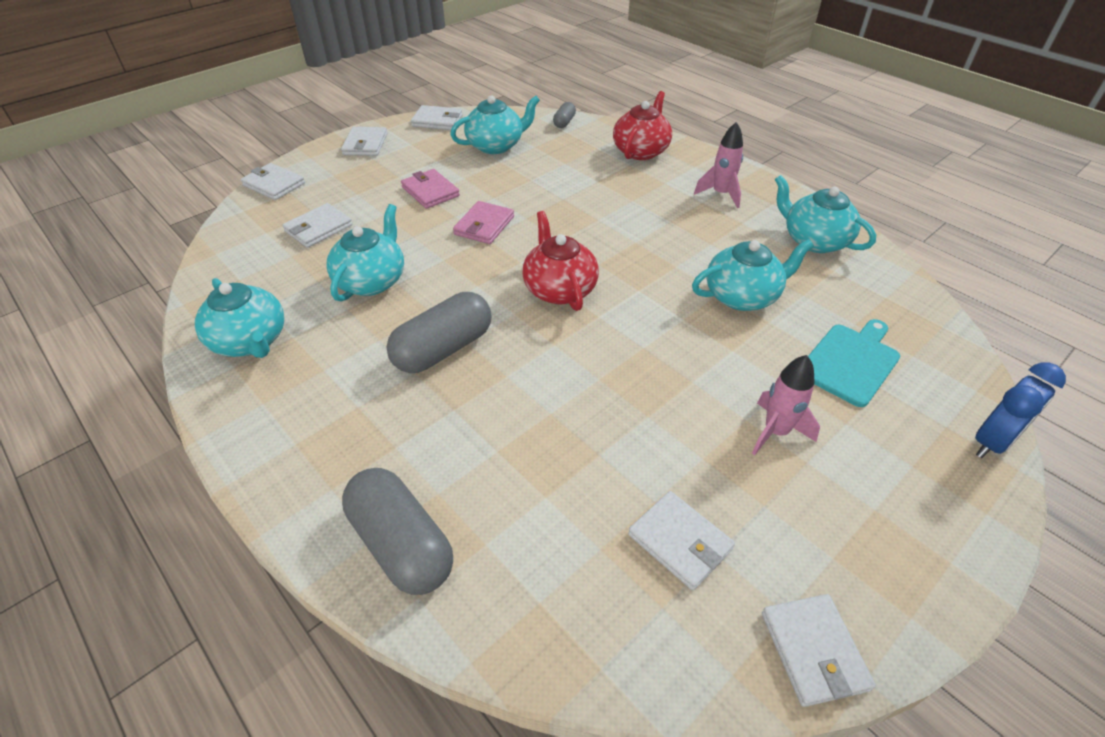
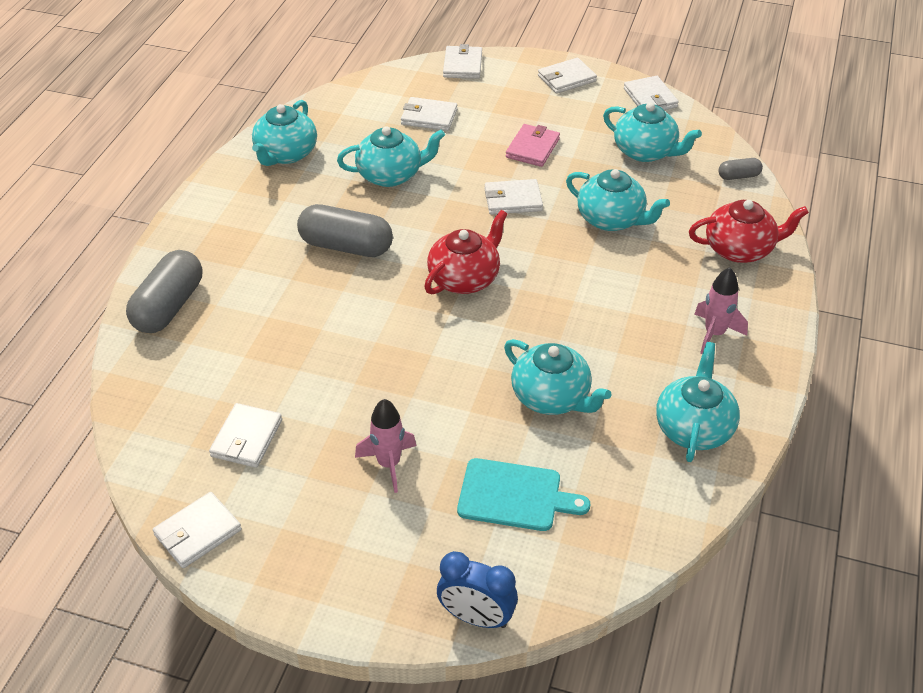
camera: 60 degrees right, 0 degrees up
pink wallet [453,201,514,244] -> white wallet [484,179,543,215]
none -> turquoise teapot [566,169,670,231]

